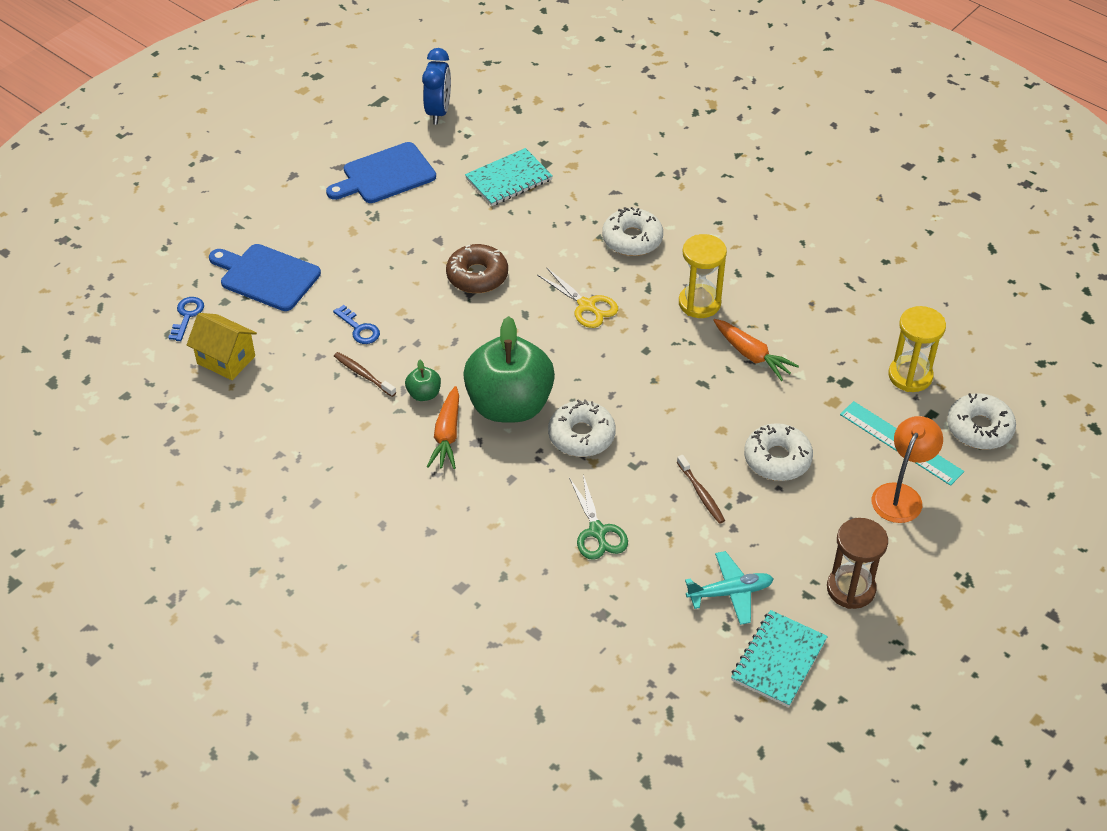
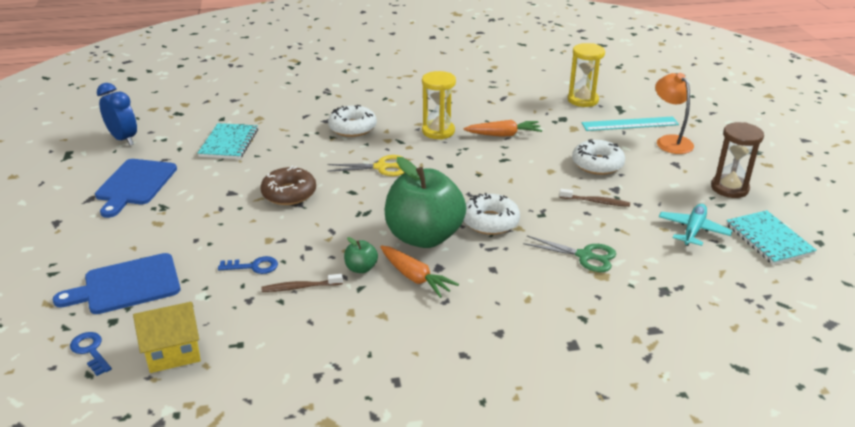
camera: 50 degrees left, 15 degrees down
white donut [947,393,1016,450] -> none

